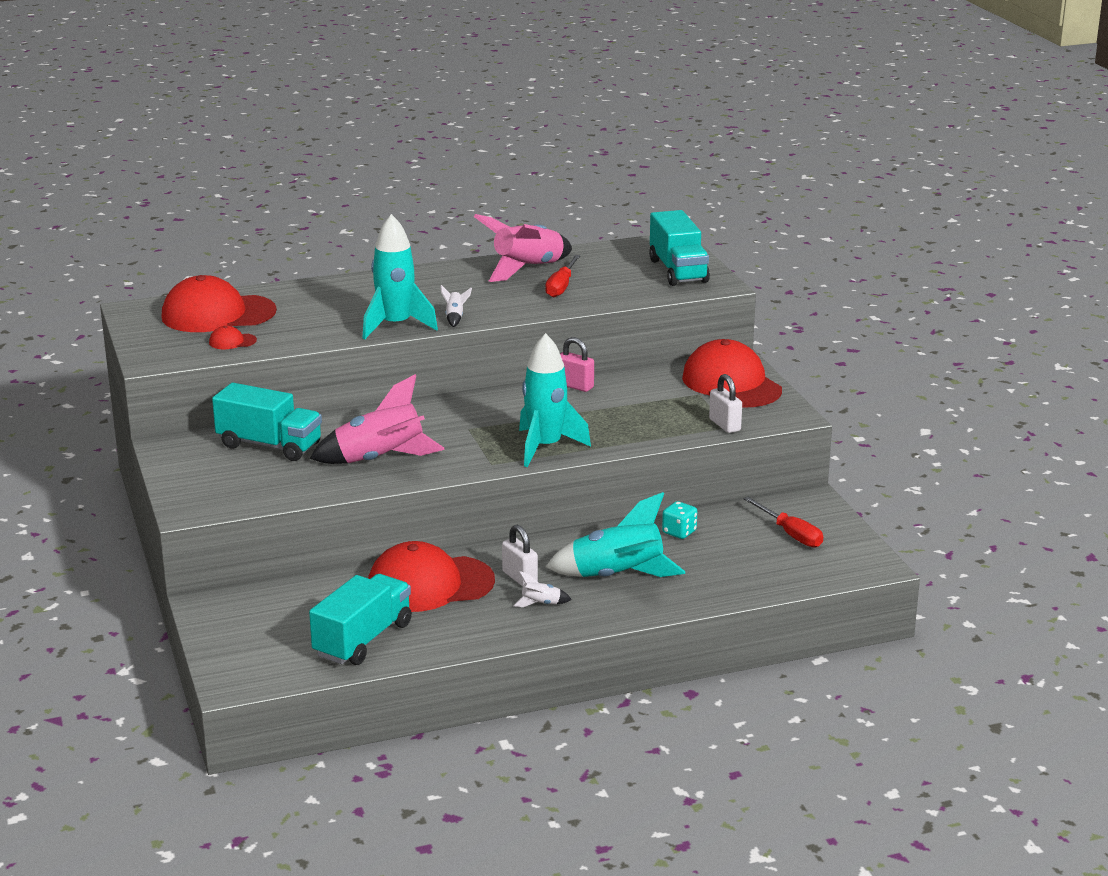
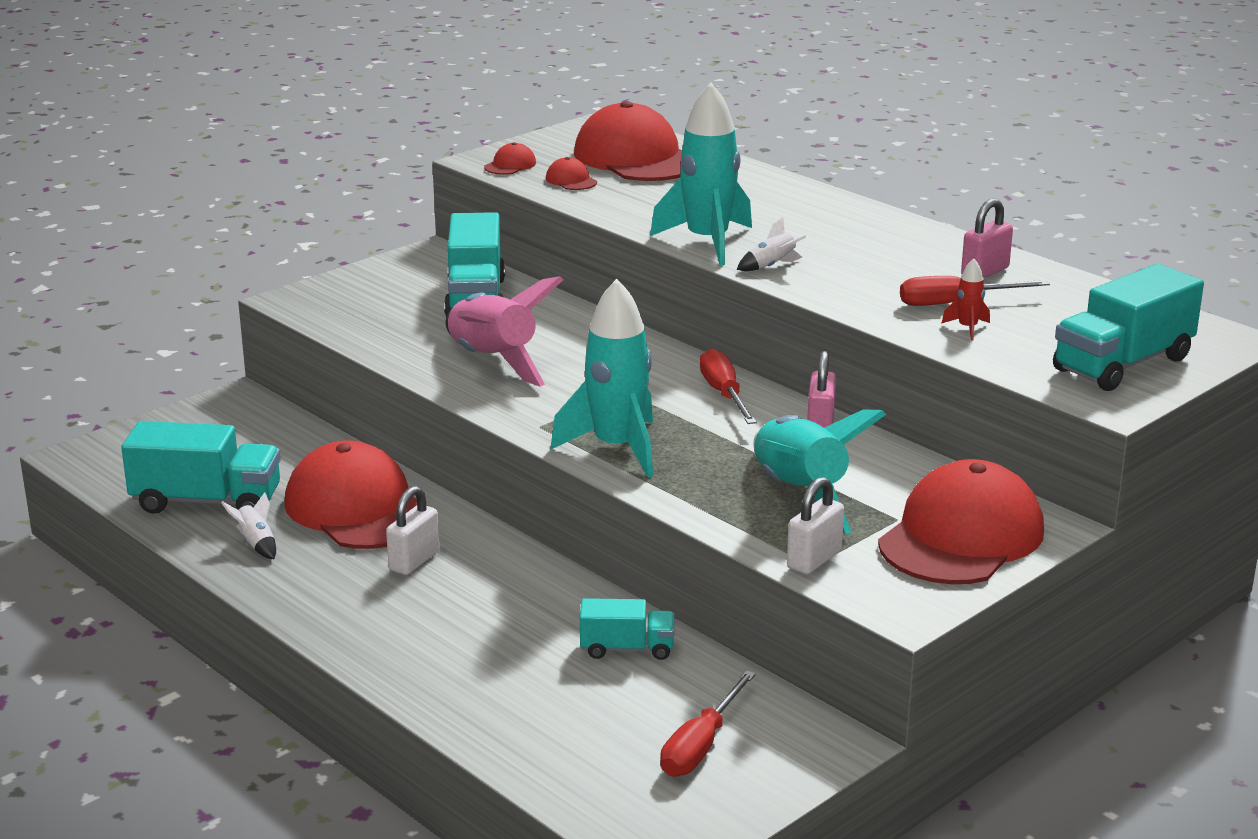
camera: 65 degrees right, 0 degrees up
pink rocket [474,214,572,282] -> pink padlock [961,198,1013,278]
white rocket [513,571,572,607] -> white rocket moved to [221,492,276,559]
turquoise rocket [546,492,685,577] -> turquoise rocket moved to [753,409,886,534]
turquoise dice [662,501,697,539] -> turquoise truck [580,598,674,660]
none -> red cap [484,142,536,175]
none -> red screwdriver [700,348,757,424]
none -> red rocket [942,258,990,340]

